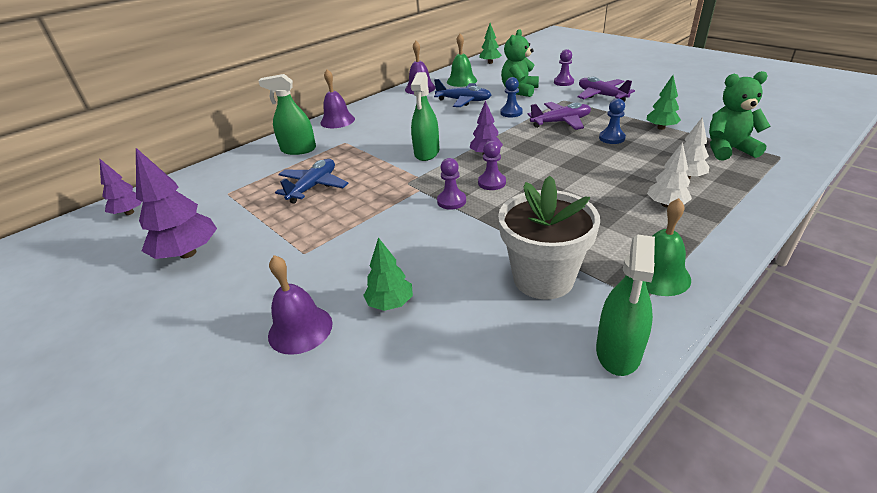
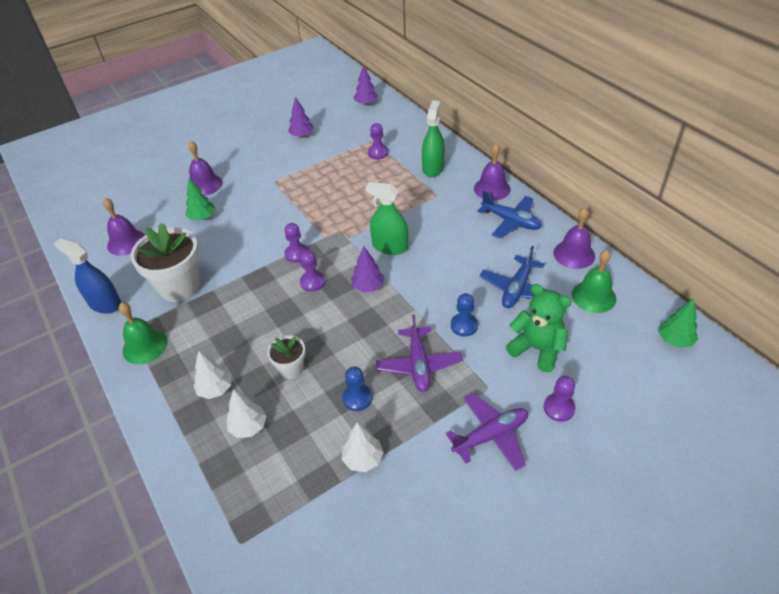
camera: 100 degrees right, 10 degrees up
purple tree [136,148,217,259] -> purple tree [288,97,314,138], size x0.60
blue plane [275,159,349,203] -> blue plane moved to [477,191,542,239]
green spray bottle [596,234,655,376] -> blue spray bottle [54,238,121,314]
green tree [647,75,681,130] -> white tree [342,422,384,472]
green teddy bear [709,71,770,160] -> none
none -> purple bell [103,198,145,256]
none -> white flower pot [267,335,306,379]
none -> purple pawn [368,123,389,159]

